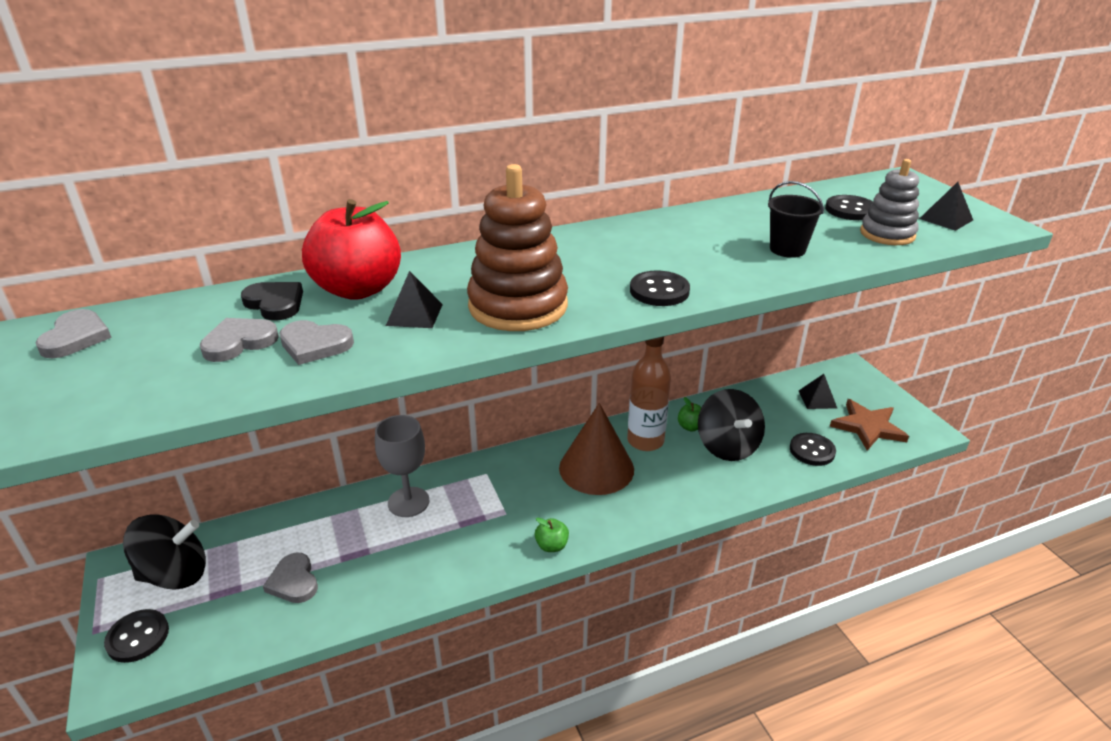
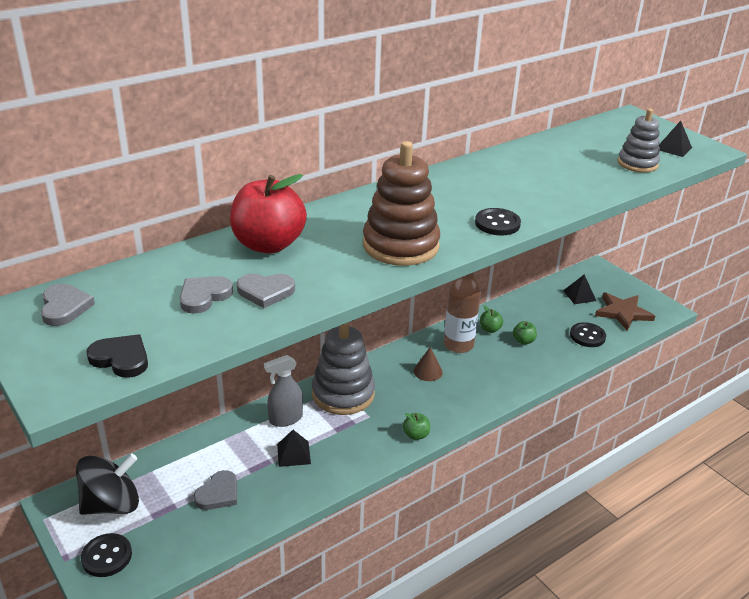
camera: 15 degrees left, 0 degrees up
black heart [241,282,303,321] -> black heart moved to [86,334,148,378]
grey heart [263,552,318,603] -> grey heart turned 105 degrees counterclockwise [193,470,237,510]
grey goblet [375,415,429,517] -> grey spray bottle [264,355,303,427]
black pyramid [386,271,443,328] -> black pyramid moved to [277,430,311,467]
brown cone [559,403,634,495] -> brown cone [414,347,443,381], size x0.47
black spinning top [698,389,765,461] -> green apple [513,321,537,345]
black bucket [768,181,824,258] -> none
black button [825,195,874,220] -> none
none -> grey stacking toy [312,322,375,415]

